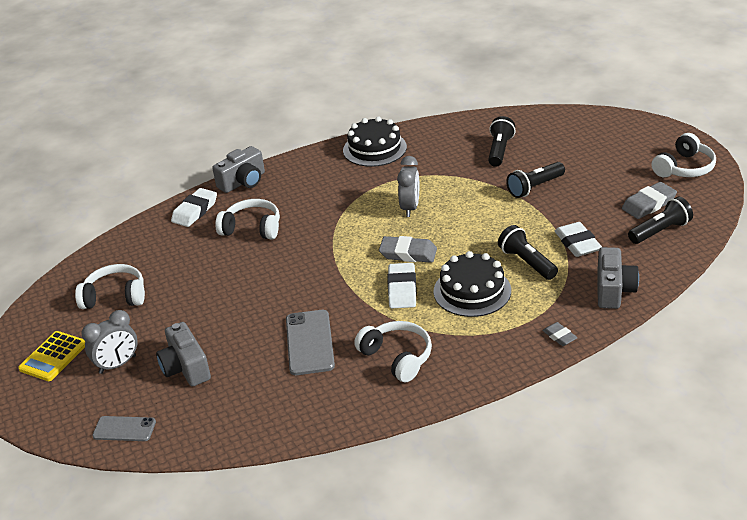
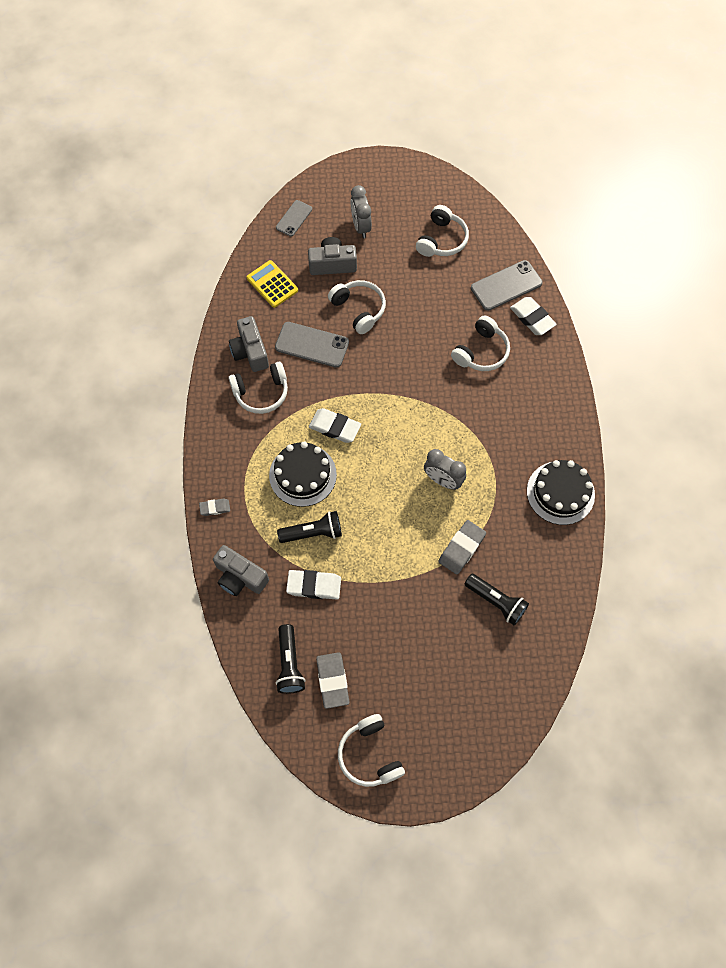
camera: 110 degrees right, 30 degrees up
yellow calculator [18,331,85,381] -> yellow calculator moved to [247,260,298,308]
grey camera [212,146,265,193] -> grey camera moved to [229,316,269,372]
grey eraser [379,236,437,263] -> grey eraser moved to [438,520,486,575]
black flashlight [506,162,565,198] -> none
none -> white headphones [328,280,386,334]
none -> grey phone [471,260,543,311]

